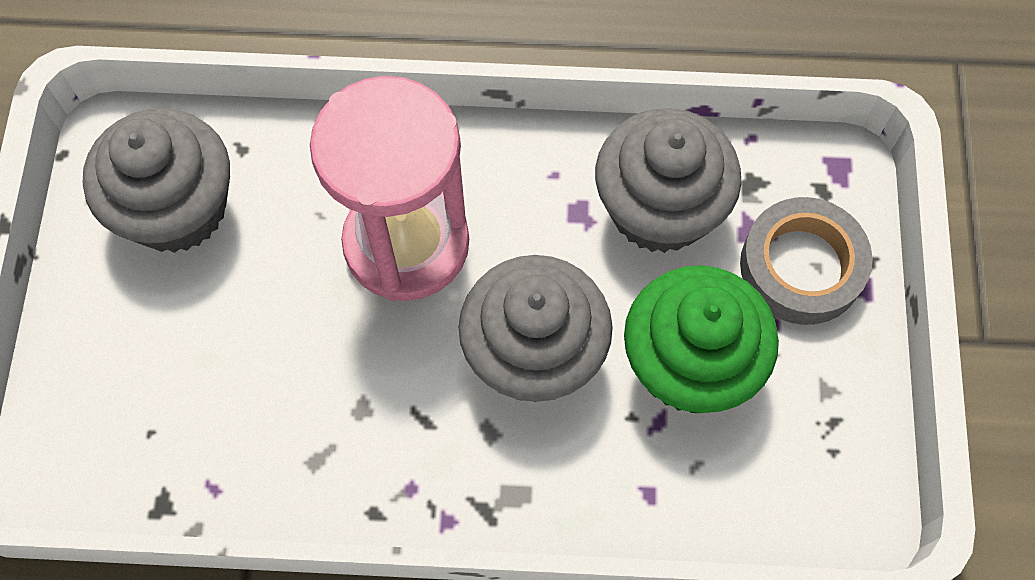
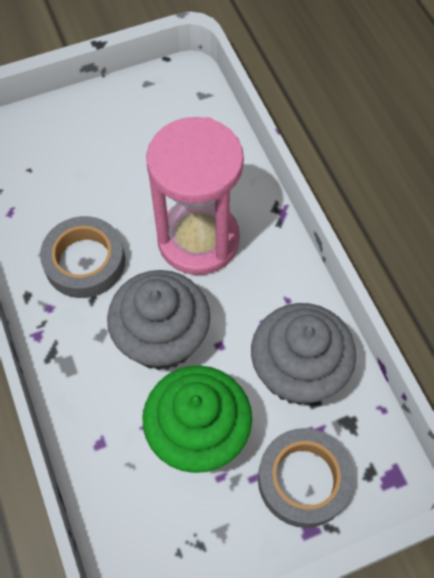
camera: 65 degrees right, 5 degrees down
grey cupcake [82,108,230,253] -> none
none -> grey tape [40,216,125,298]

